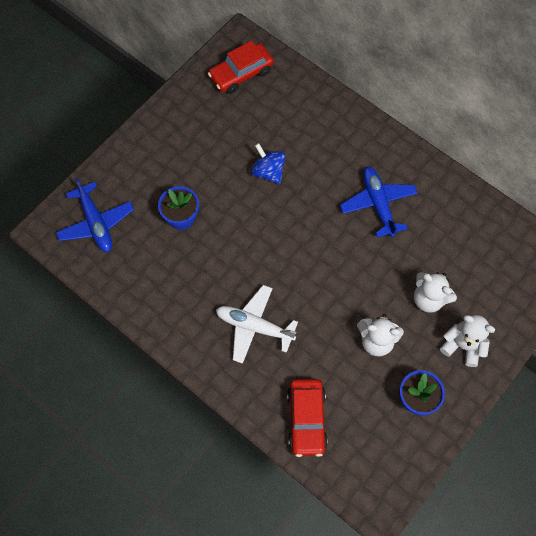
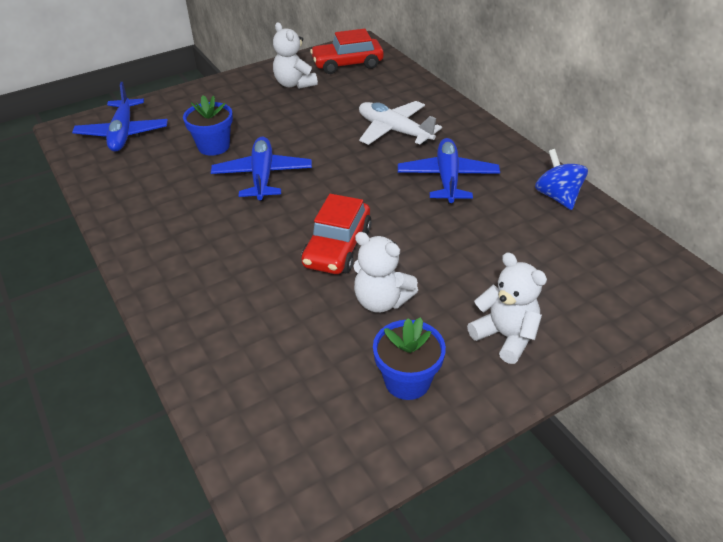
camera: 20 degrees right, 25 degrees down
white plane [216,285,298,364] -> white plane moved to [359,101,442,145]
blue spinning top [251,143,286,184] -> blue spinning top moved to [535,149,588,210]
red car [287,379,328,457] -> red car moved to [301,194,372,274]
white teddy bear [414,272,457,313] -> white teddy bear moved to [273,22,318,89]
none -> blue plane [211,137,312,201]

